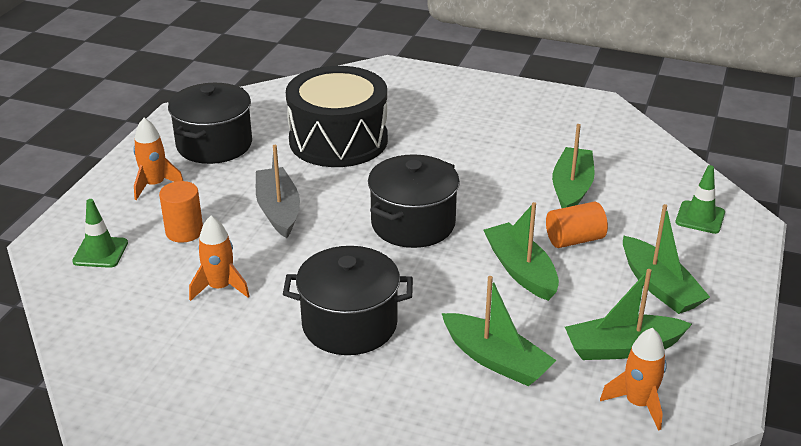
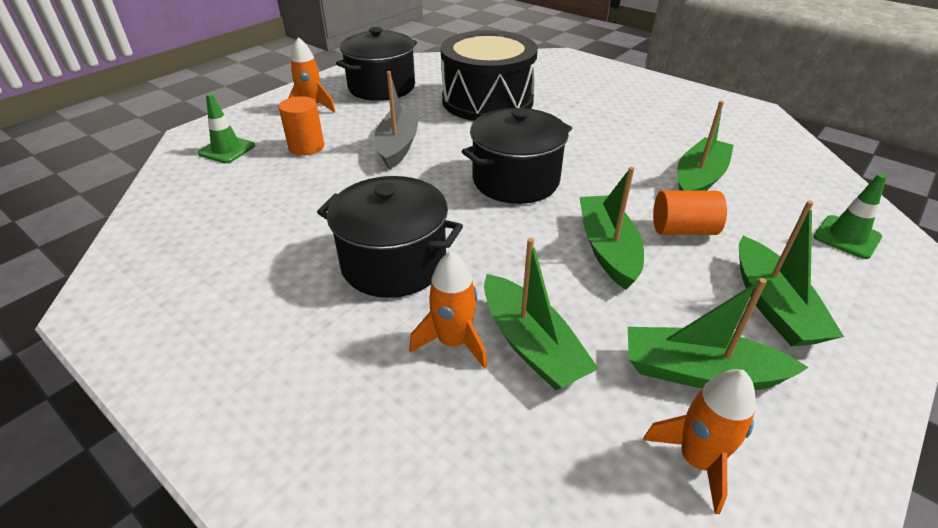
camera: 20 degrees right, 5 degrees up
orange rocket [189,216,250,301] -> orange rocket moved to [409,251,487,369]

